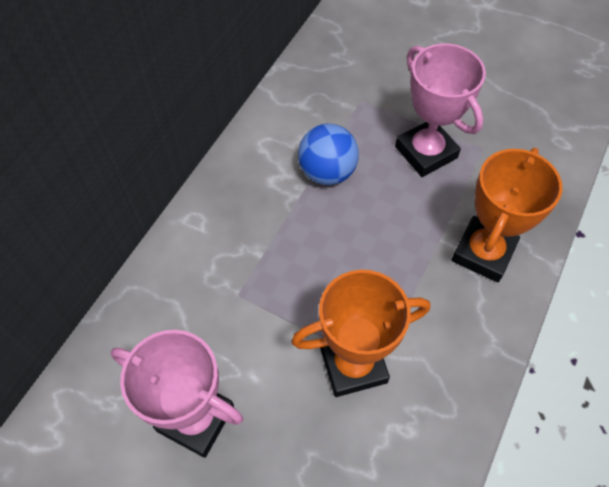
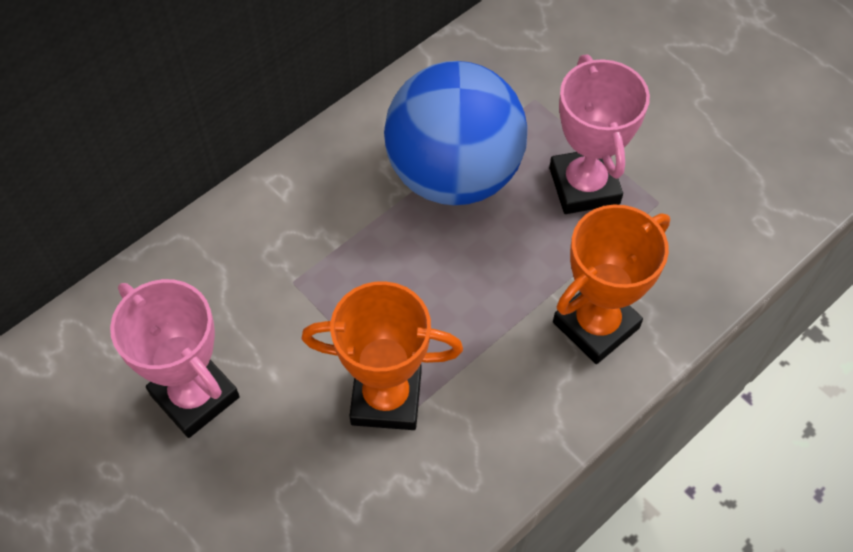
camera: 20 degrees right, 0 degrees up
blue ball [298,124,359,185] -> blue ball [384,61,527,205], size x1.85

